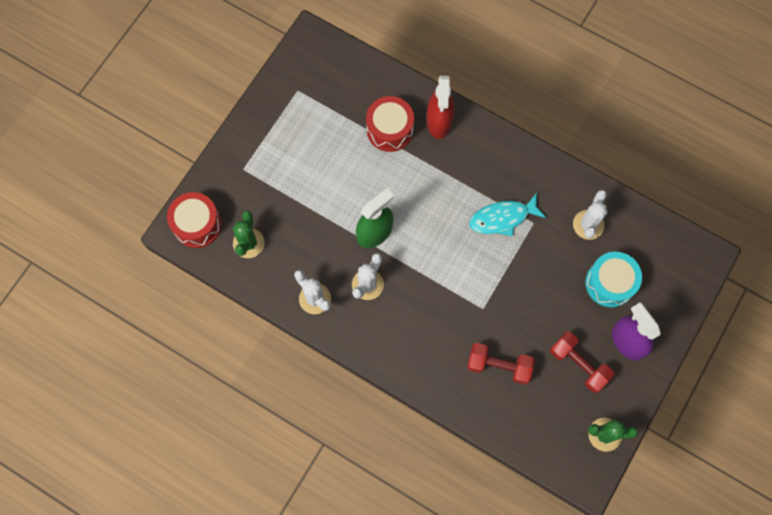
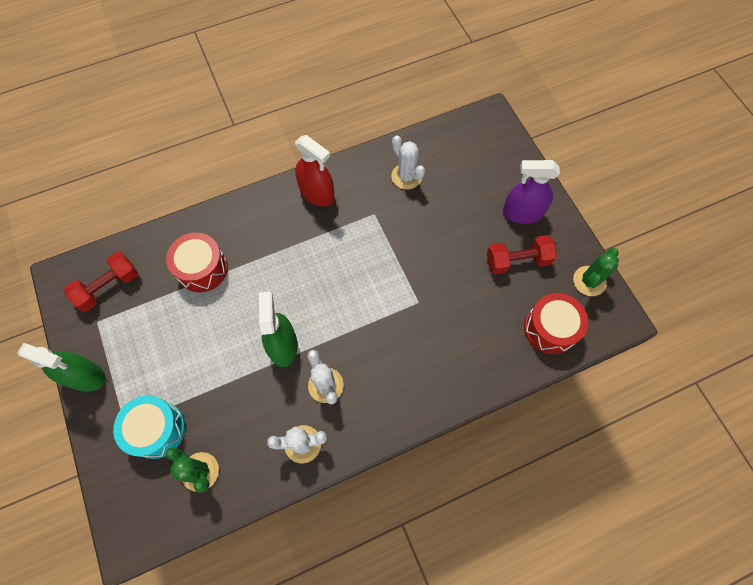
camera: 55 degrees left, 5 degrees down
red drum [167,192,222,248] -> red drum moved to [524,293,588,354]
red spray bottle [427,76,454,139] -> red spray bottle moved to [295,135,335,206]
red dumbbell [467,343,535,385] -> red dumbbell moved to [64,252,138,312]
turquoise fish [469,193,546,236] -> none
turquoise drum [585,252,642,307] -> turquoise drum moved to [113,396,185,459]
none -> green spray bottle [18,343,106,392]

